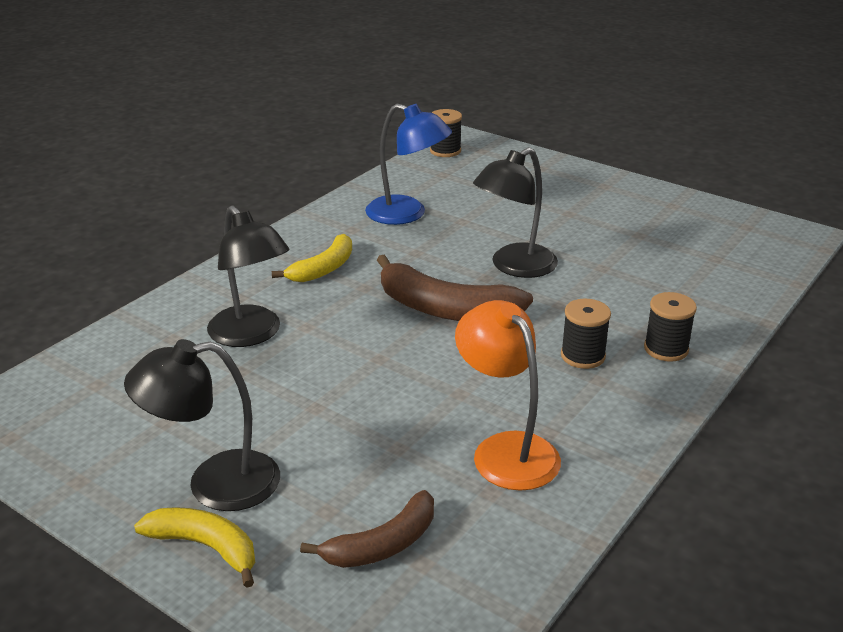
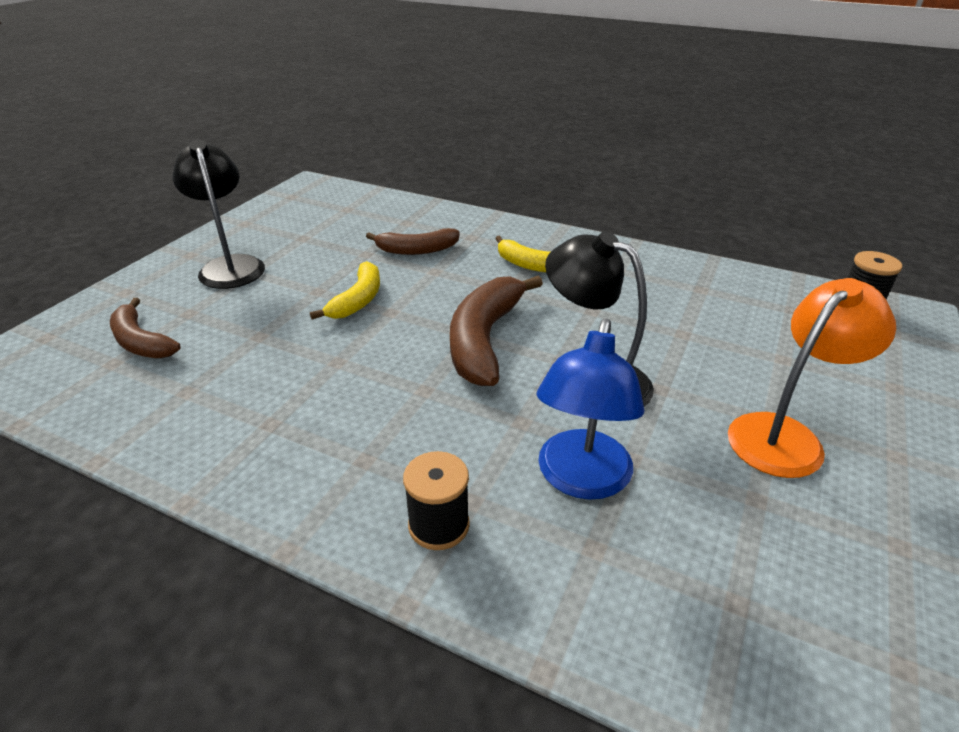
camera: 80 degrees right, 5 degrees up
yellow banana [134,507,255,588] -> yellow banana moved to [310,261,380,319]
black lamp [207,205,290,347] -> brown banana [366,228,460,255]
blue lamp [365,104,452,225] -> blue lamp moved to [536,318,645,500]
orange lamp [455,300,561,491] -> orange lamp moved to [728,278,896,478]
black spool [561,299,611,369] -> none

